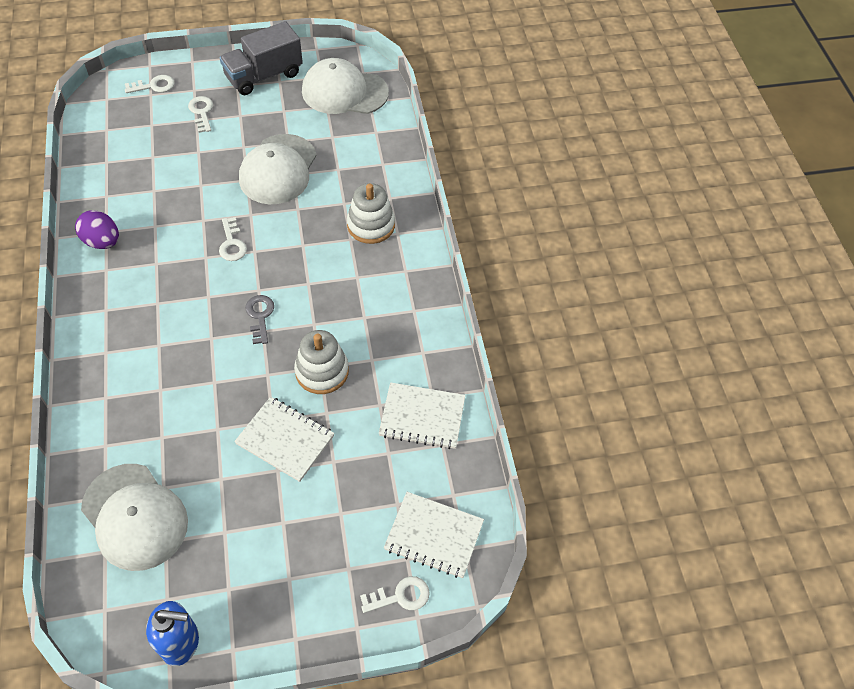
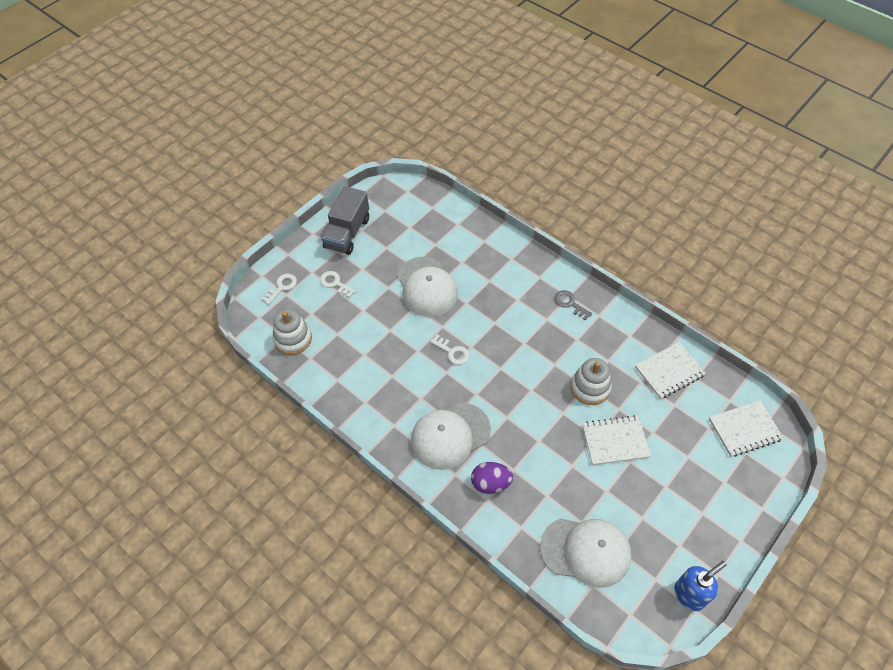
camera: 35 degrees left, 0 degrees up
purple egg [75,210,119,249] -> purple egg moved to [471,462,513,494]
grey key [245,295,274,344] -> grey key moved to [554,290,592,321]
white cap [302,58,389,114] -> white cap moved to [411,402,491,470]
white stacking toy [347,183,395,244] -> white stacking toy moved to [273,309,312,355]
white key [360,576,430,613] -> none

